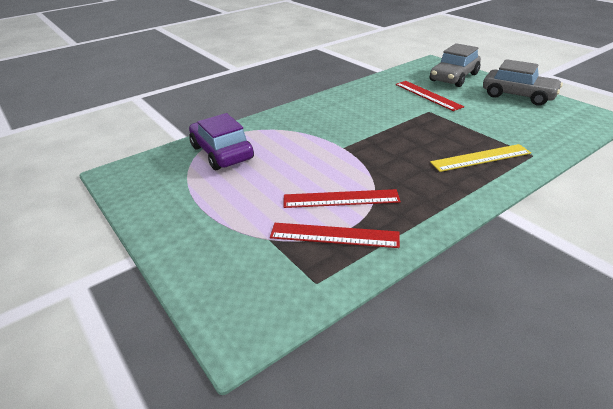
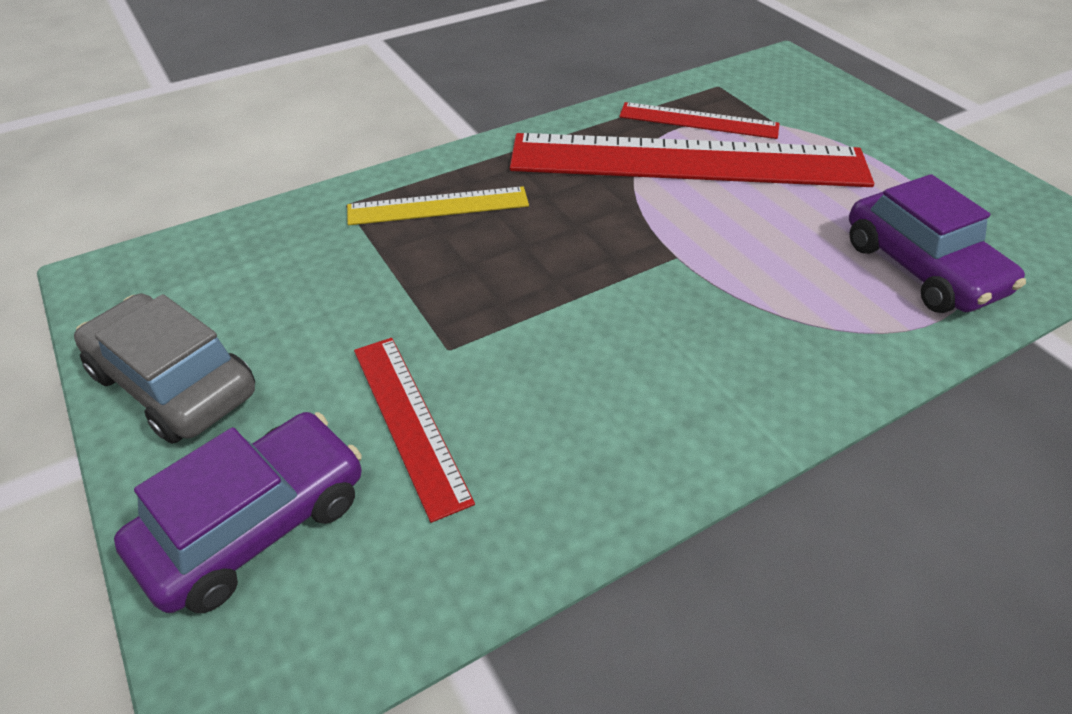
camera: 175 degrees left, 10 degrees up
red ruler [284,189,401,208] -> red ruler [510,133,874,187], size x2.10
grey car [430,43,481,87] -> purple car [114,412,362,613]

